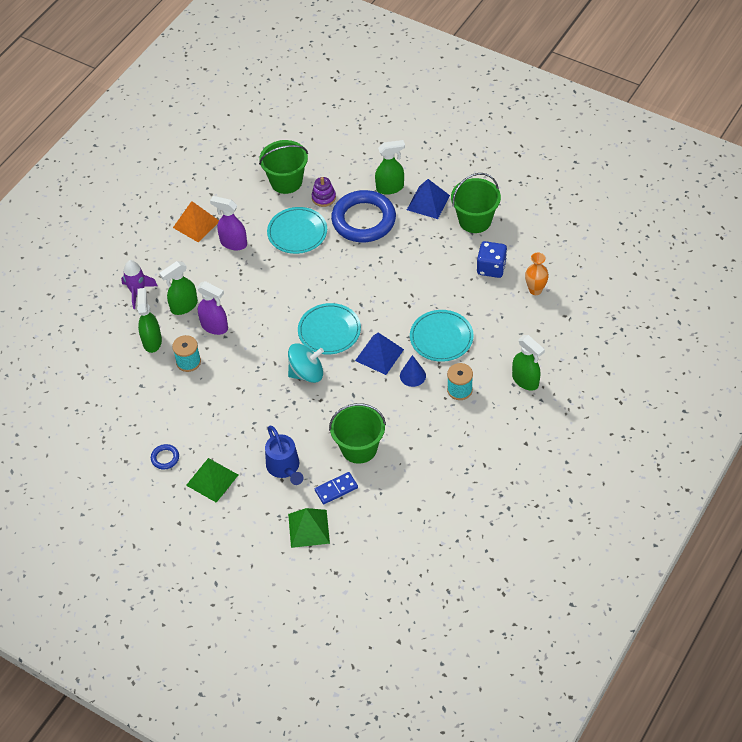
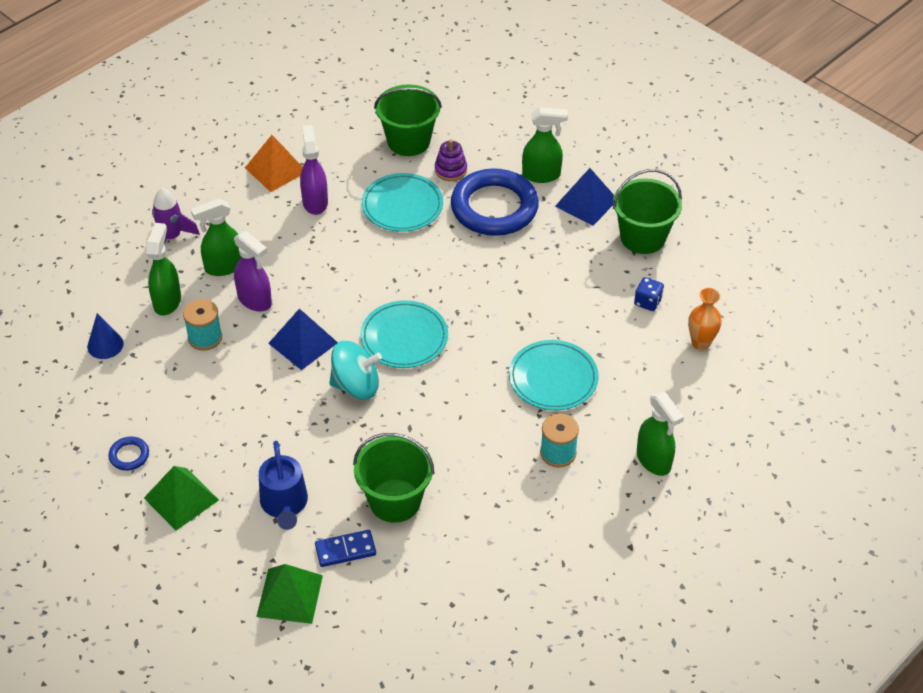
camera: 10 degrees right, 5 degrees down
purple spray bottle [210,196,247,250] -> purple spray bottle turned 45 degrees clockwise [300,125,328,215]
blue pyramid [355,333,404,375] -> blue pyramid moved to [268,308,338,370]
blue cone [400,355,426,387] -> blue cone moved to [87,313,124,359]
blue dice [477,241,507,278] -> blue dice [634,277,664,311], size x0.63

